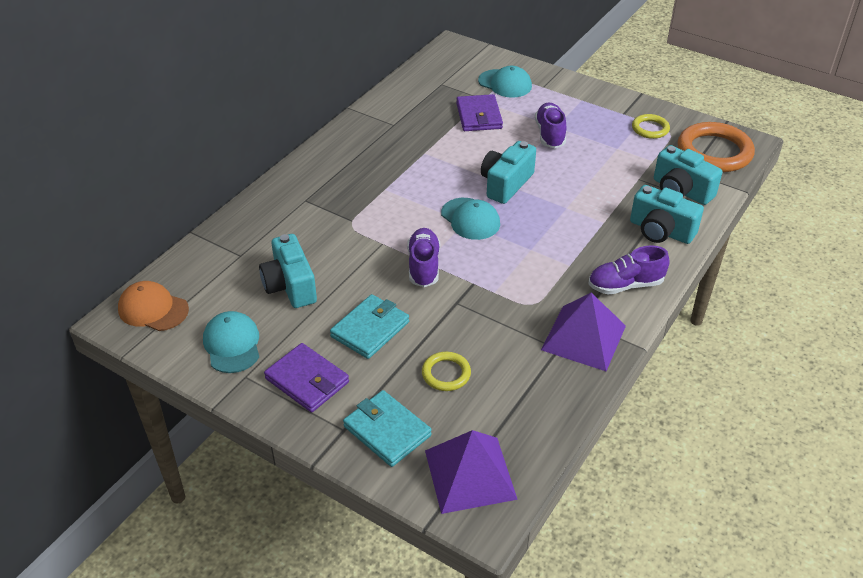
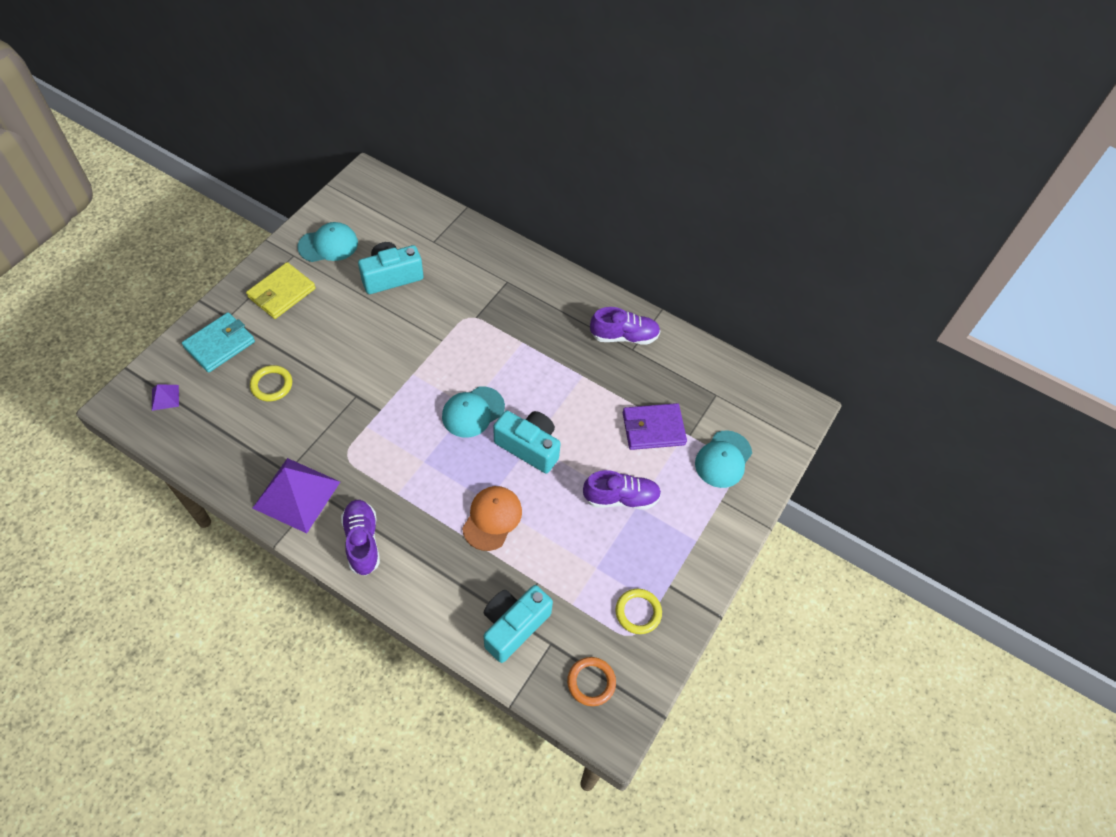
camera: 85 degrees right, 15 degrees up
orange cap [118,281,189,331] -> orange cap moved to [462,486,522,551]
purple wallet [264,343,349,413] -> yellow wallet [246,262,316,319]
turquoise wallet [330,294,409,359] -> none
purple shoe [407,228,440,287] -> purple shoe moved to [590,307,660,345]
purple pyramid [425,430,518,514] -> purple pyramid [152,384,179,411], size x0.44
turquoise camera [630,185,704,244] -> none
orange ring [678,122,755,172] -> orange ring [567,657,616,706], size x0.51

